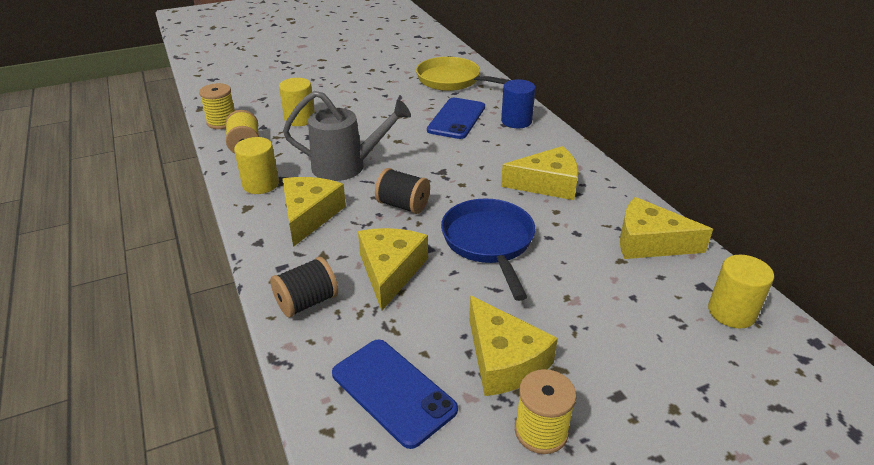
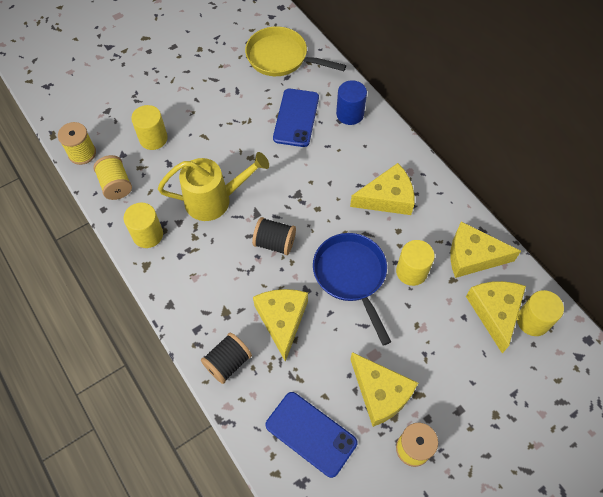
camera: 10 degrees left, 25 degrees up
yellow cheese [282,177,346,247] -> yellow cheese moved to [466,281,526,353]
grey watering can [283,91,411,181] -> yellow watering can [158,152,269,221]
none -> yellow cylinder [396,240,435,286]

